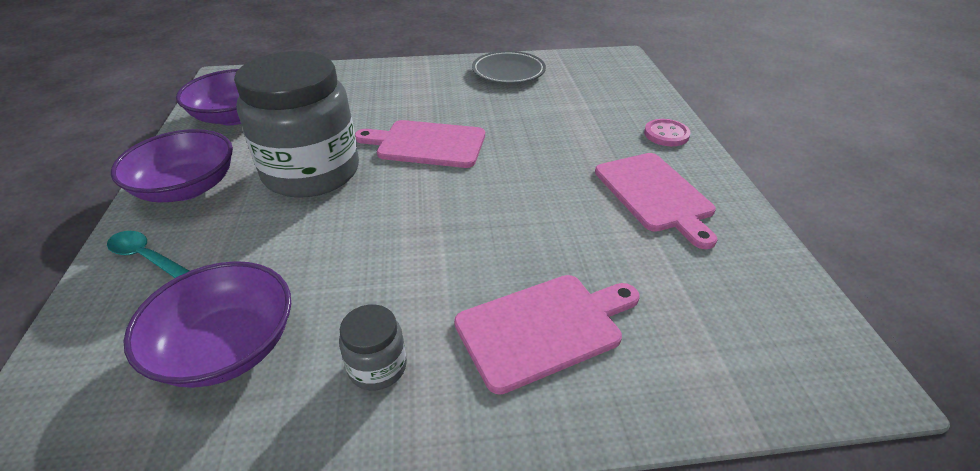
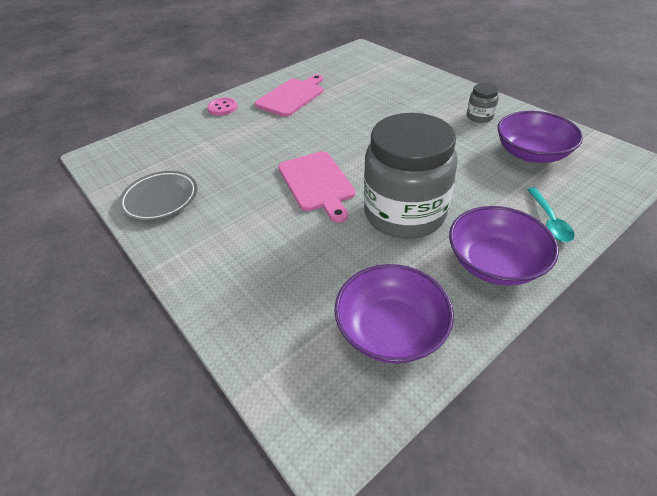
camera: 120 degrees left, 5 degrees up
pink cutting board [454,275,640,395] -> none

